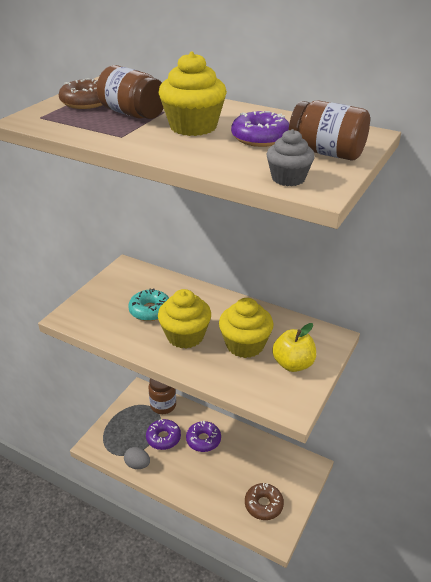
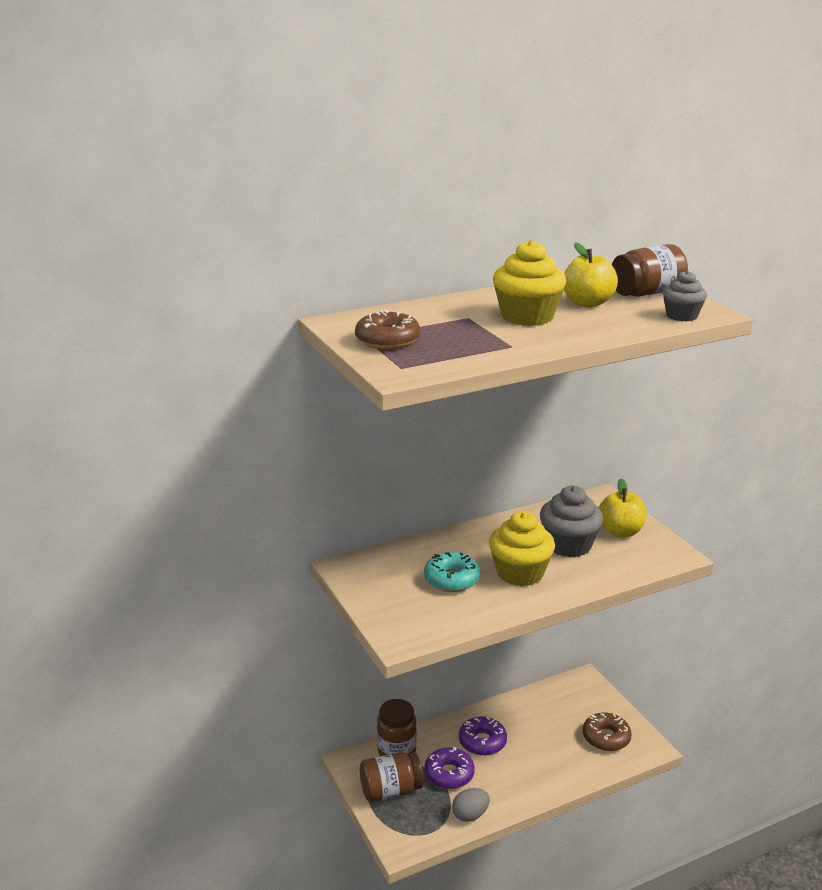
camera: 55 degrees left, 10 degrees down
brown jar [97,65,164,119] -> brown jar moved to [360,752,423,802]
yellow cupcake [219,298,273,358] -> grey cupcake [540,486,603,557]
purple donut [231,111,289,147] -> yellow apple [564,242,618,307]

